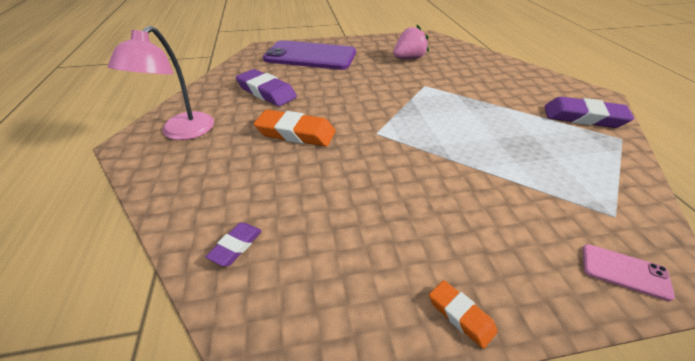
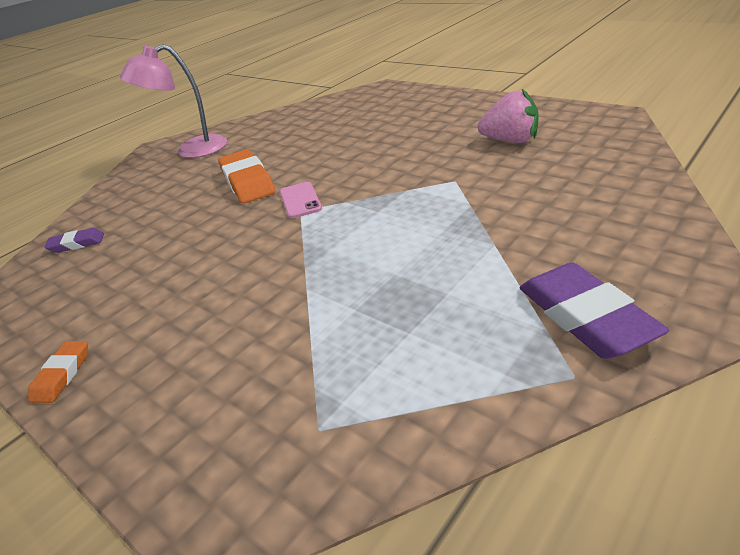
camera: 55 degrees right, 5 degrees down
purple eraser [236,69,297,106] -> none
purple phone [263,40,356,70] -> none
pink phone [583,244,675,301] -> pink phone moved to [280,182,322,218]

